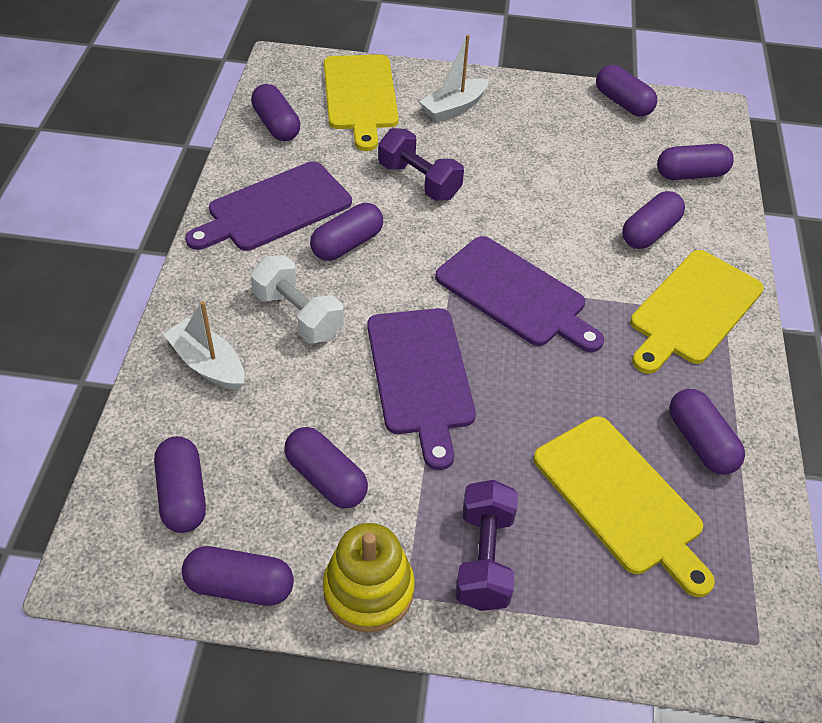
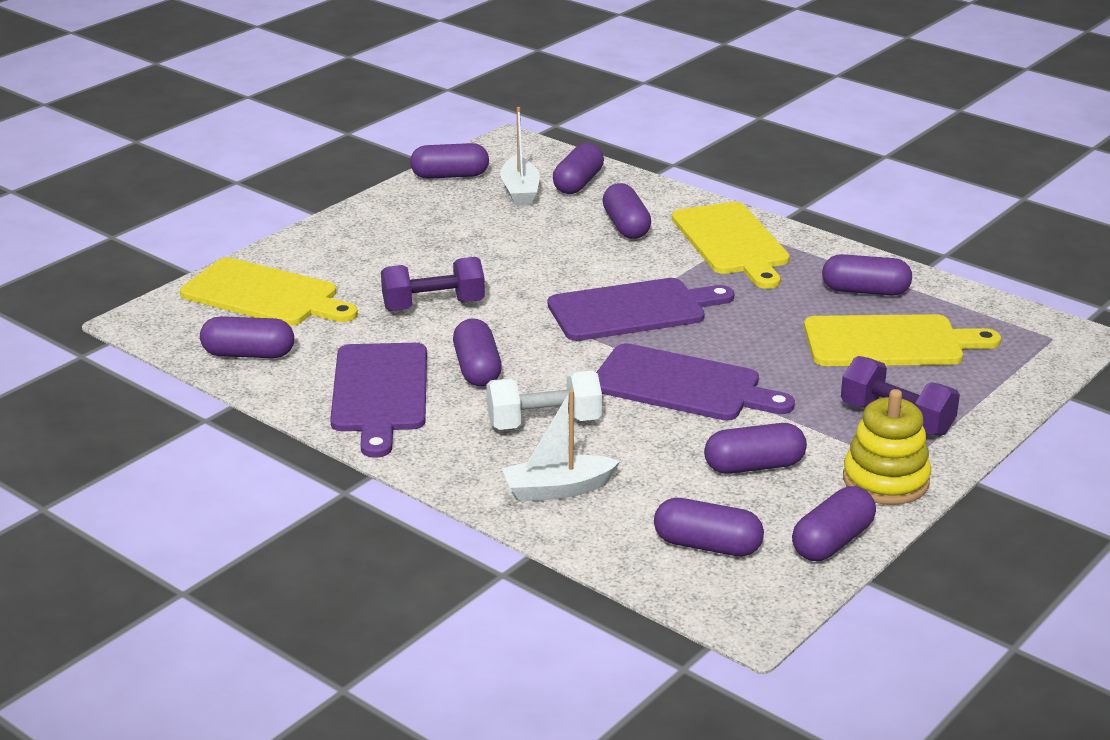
camera: 55 degrees left, 20 degrees down
white boat [419,35,489,122] -> white boat moved to [500,107,540,206]

